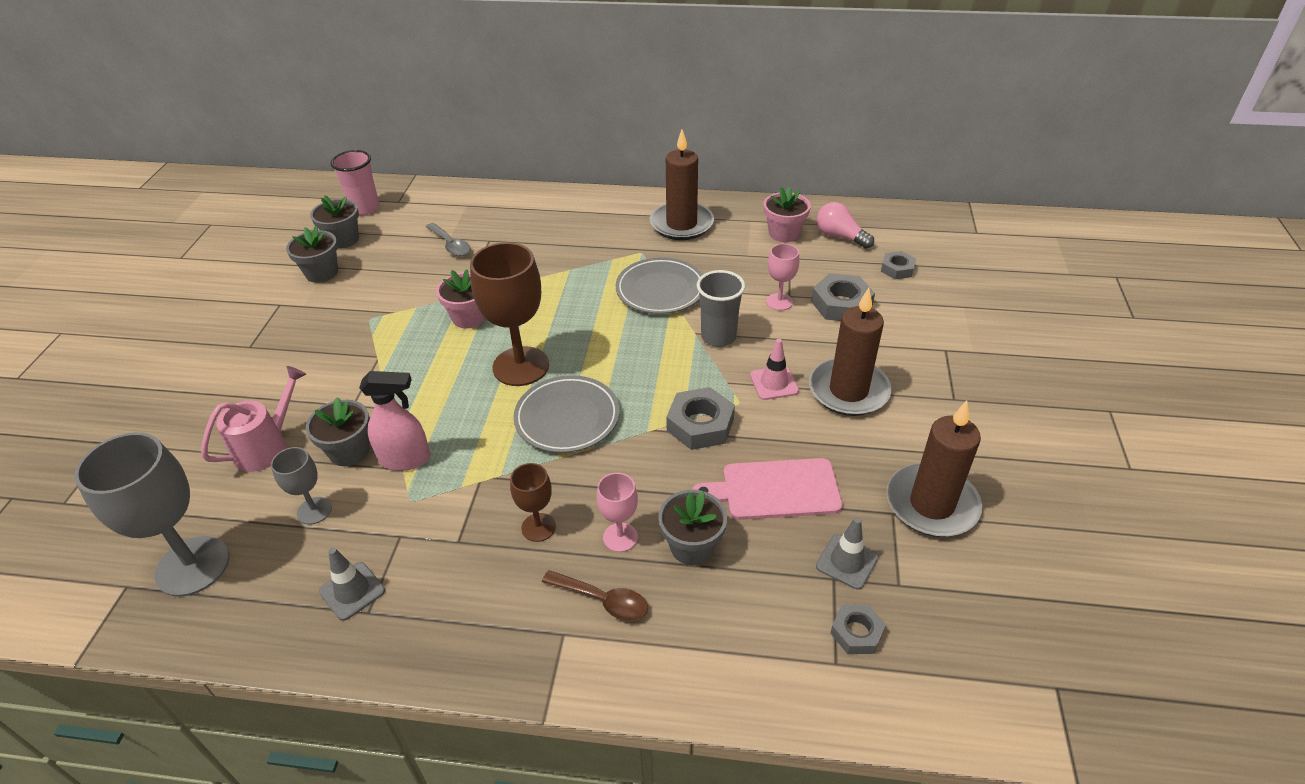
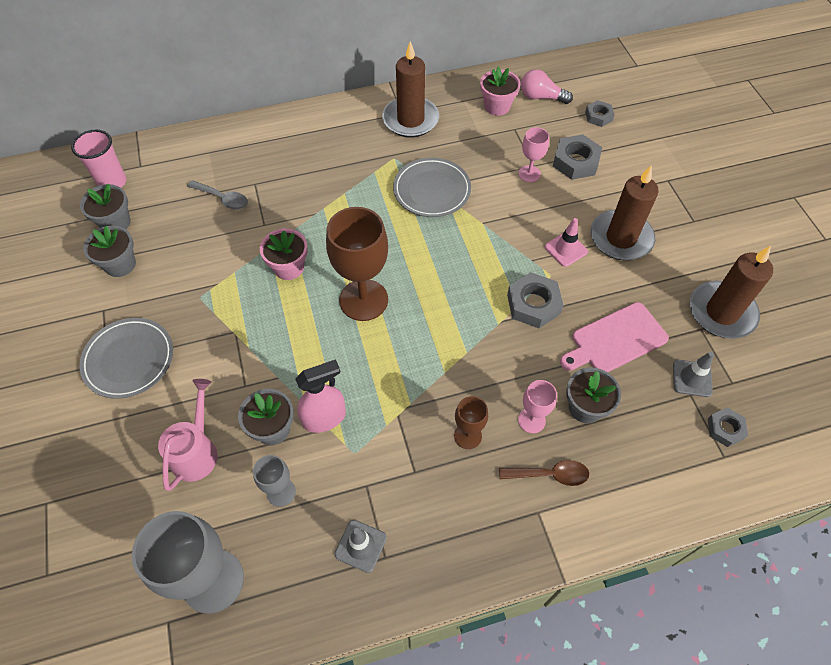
camera: 25 degrees left, 15 degrees up
grey plate [514,375,620,453] -> grey plate moved to [79,318,173,399]
grey cup [697,270,745,347] -> none

